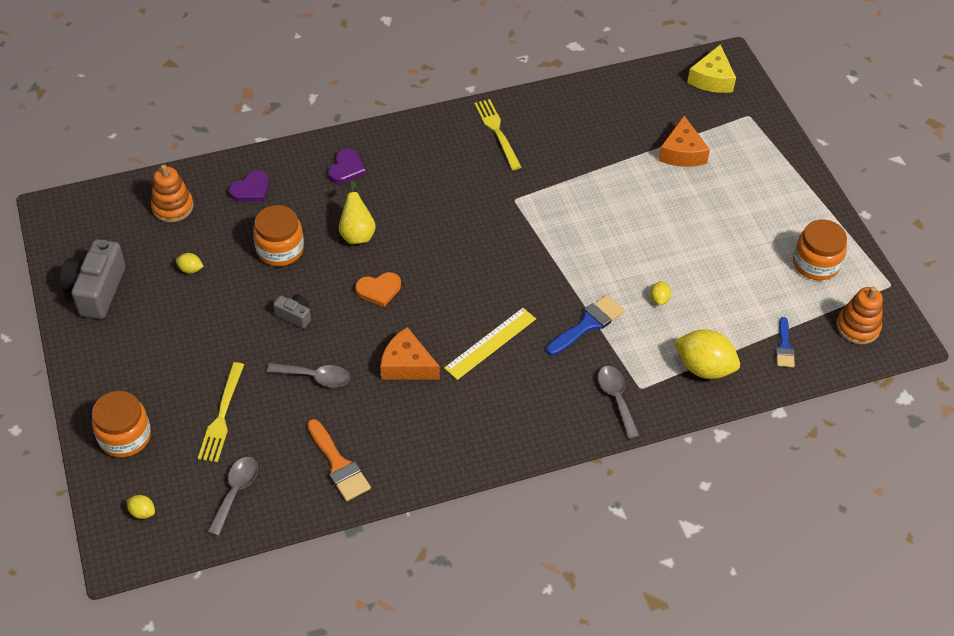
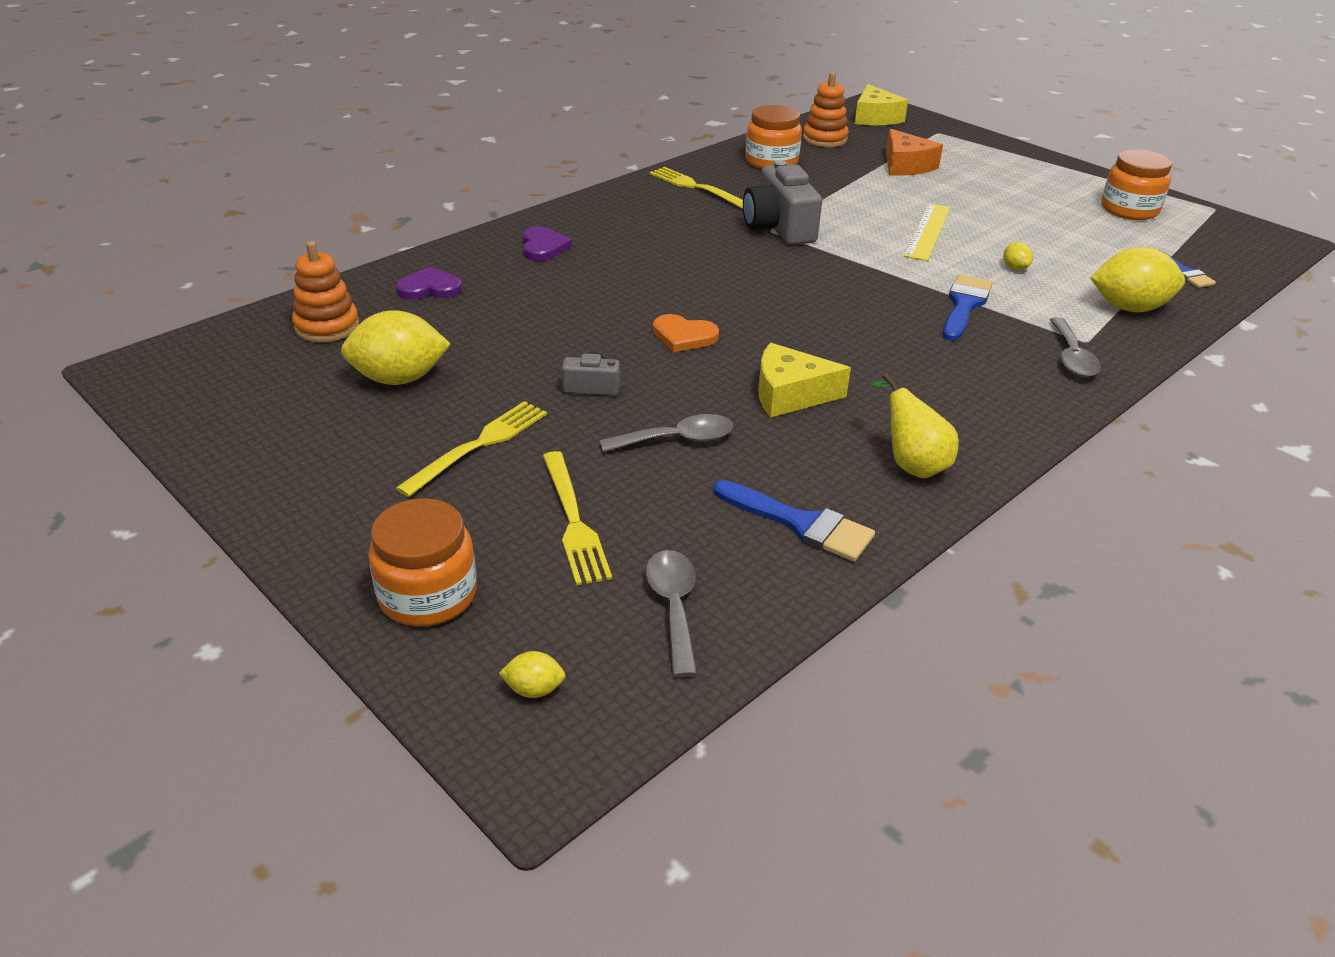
camera: 25 degrees left, 15 degrees down
grey camera [60,239,126,319] -> grey camera moved to [743,160,822,245]
yellow lemon [176,253,204,274] -> yellow lemon [341,310,451,385], size x2.24
purple heart [229,170,269,201] -> purple heart turned 120 degrees counterclockwise [396,266,462,300]
orange jar [253,205,304,266] -> orange jar moved to [745,105,802,169]
orange brush [307,419,371,501] -> blue brush [713,480,875,562]
yellow pear [339,181,376,244] -> yellow pear moved to [870,373,959,479]
orange heart [355,272,401,307] -> orange heart turned 60 degrees clockwise [653,314,719,352]
orange cheese [380,327,440,380] -> yellow cheese [758,343,851,418]
yellow ruler [444,308,536,380] -> yellow ruler moved to [904,203,951,261]
grey spoon [598,366,639,439] -> grey spoon turned 135 degrees counterclockwise [1049,317,1101,377]
orange stacking toy [836,286,883,344] -> orange stacking toy moved to [803,72,849,147]
none -> yellow fork [395,401,547,497]

